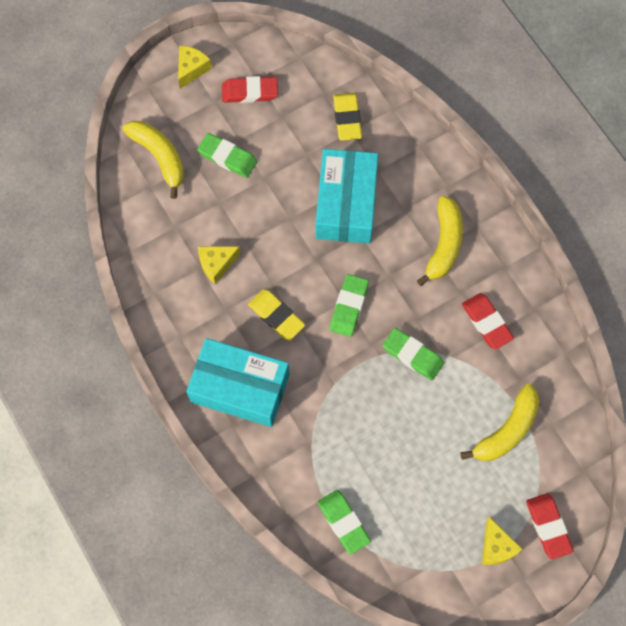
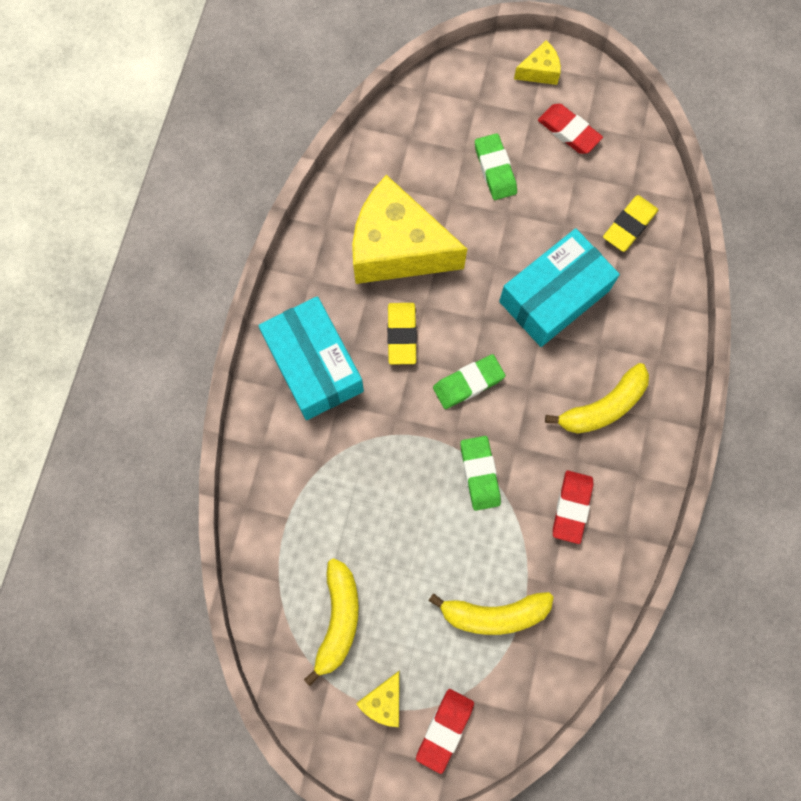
camera: 45 degrees right, 5 degrees up
yellow banana [123,121,184,199] -> yellow banana moved to [304,558,359,686]
yellow cheese [198,246,241,284] -> yellow cheese [352,175,467,284], size x2.37
green eraser [317,490,371,554] -> none

